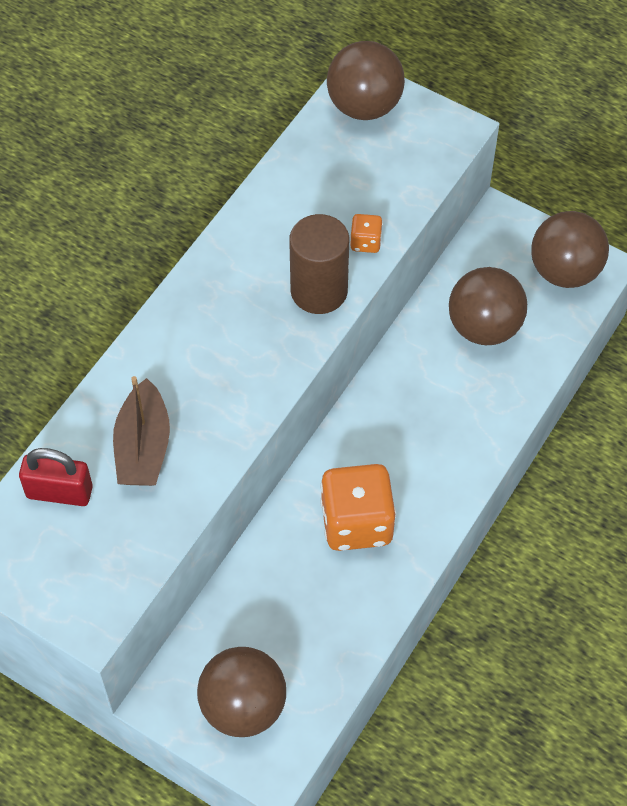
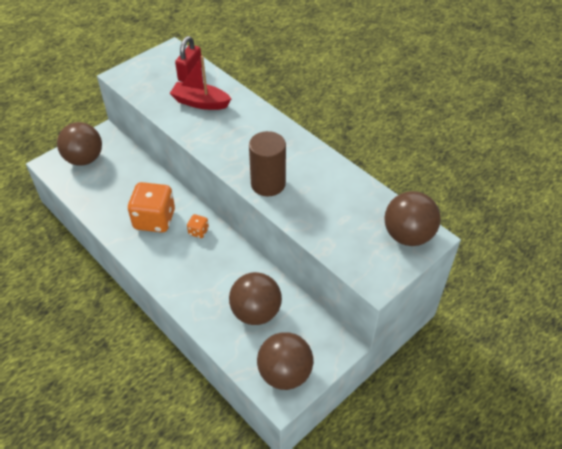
camera: 105 degrees right, 10 degrees down
brown boat [113,376,170,486] -> red boat [170,56,231,110]
orange dice [350,214,383,253] -> orange dice moved to [187,214,209,238]

